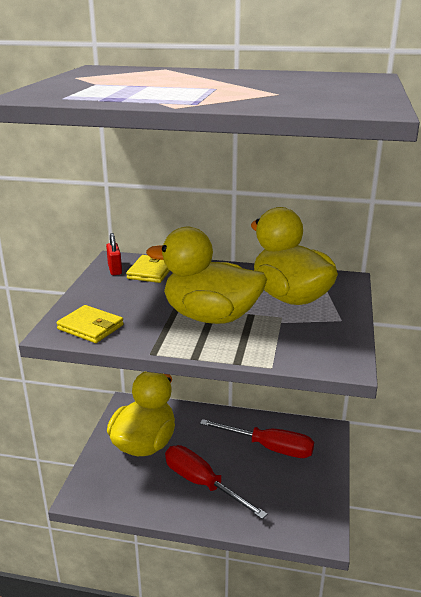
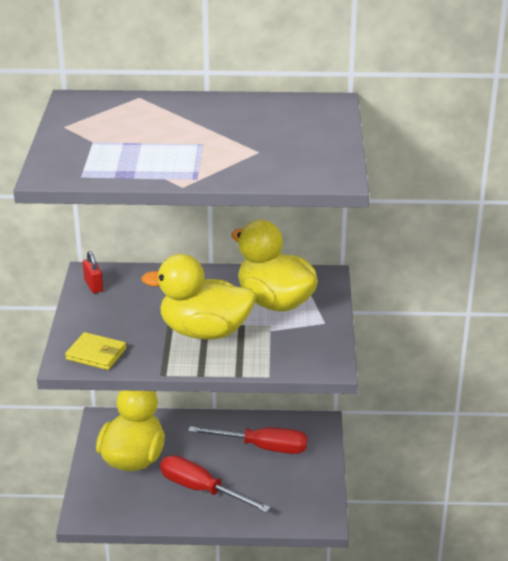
camera: 10 degrees left, 5 degrees up
yellow wallet [126,255,170,283] -> none

